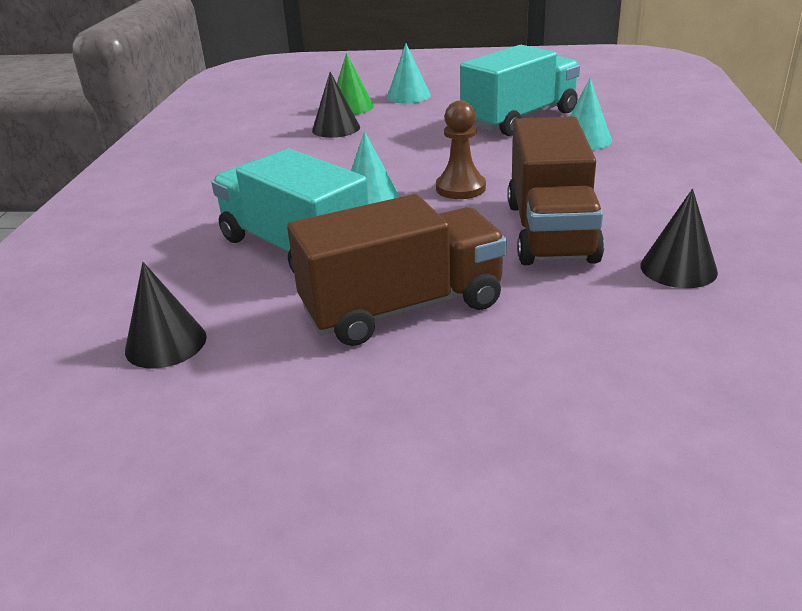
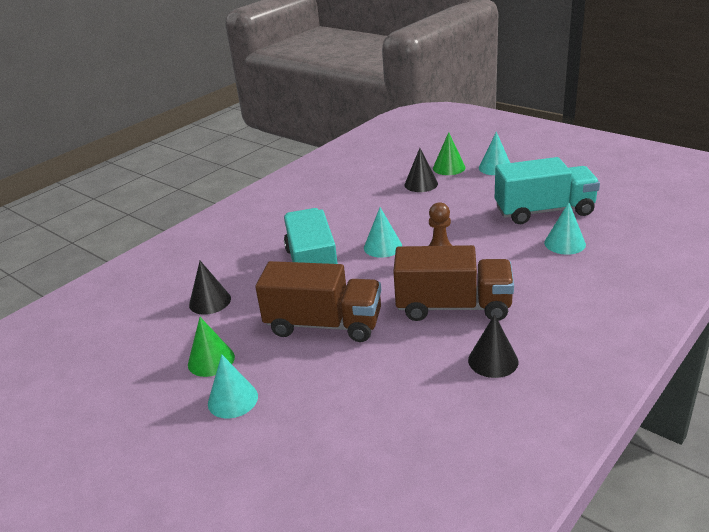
camera: 35 degrees right, 0 degrees up
brown truck [507,116,604,265] -> brown truck turned 120 degrees counterclockwise [393,245,514,321]
none -> green cone [188,317,235,377]
none -> turquoise cone [208,354,258,418]

